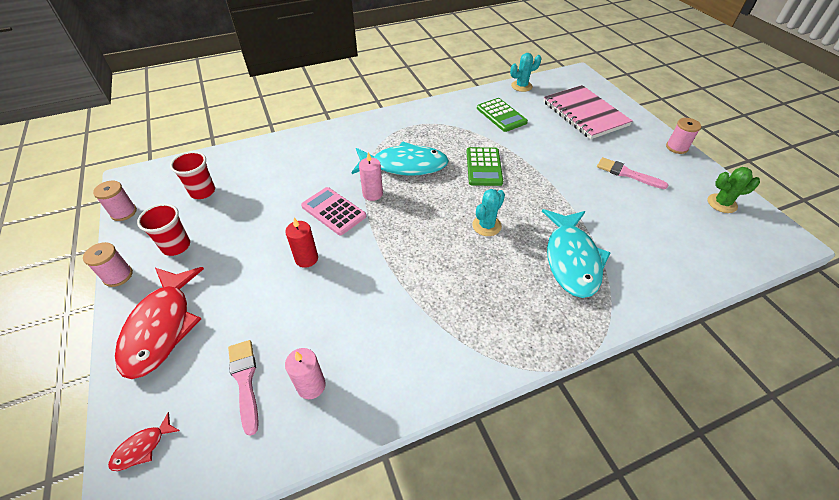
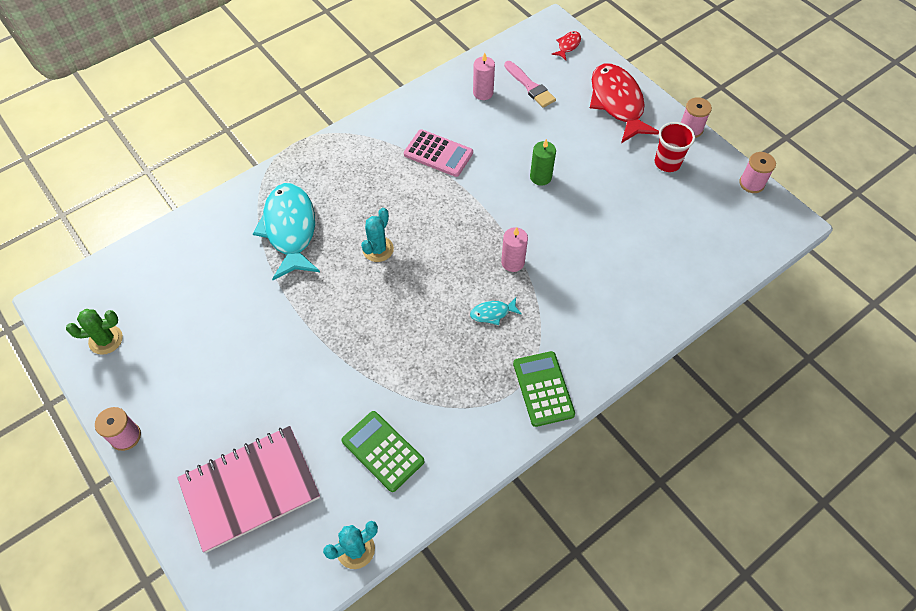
camera: 165 degrees right, 10 degrees up
red cup [170,151,215,199] -> none
red candle [285,218,318,268] -> green candle [530,139,556,186]
pink calculator [301,187,366,235] -> pink calculator moved to [404,129,473,177]
turquoise fish [351,141,449,176] -> turquoise fish [470,298,522,325], size x0.42
green calculator [467,147,503,186] -> green calculator moved to [513,351,575,427]
pink notebook [543,85,633,139] -> pink notebook turned 75 degrees counterclockwise [177,426,320,553]
pink brush [597,157,668,189] -> none

